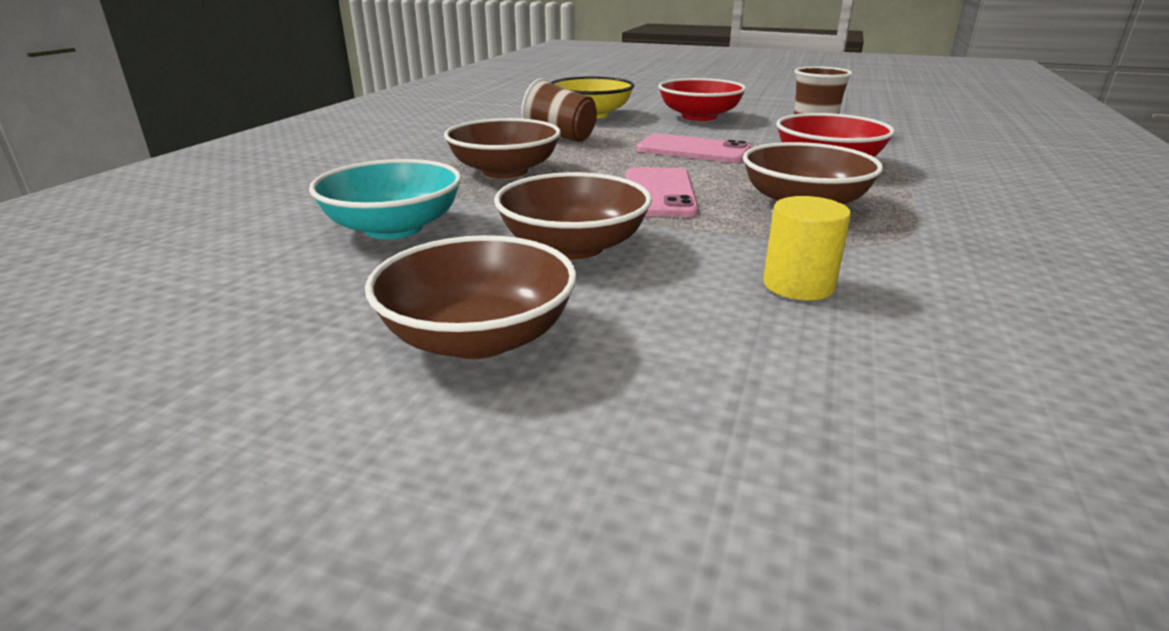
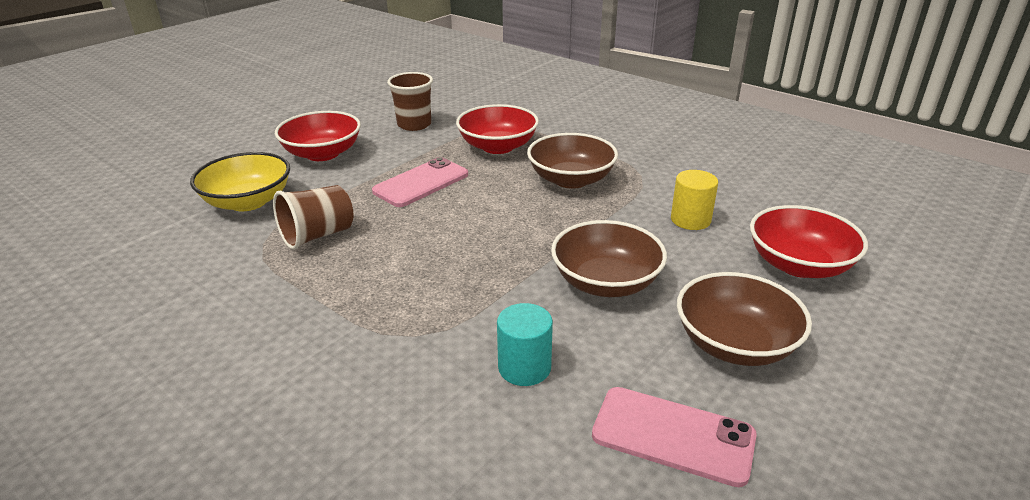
camera: 70 degrees left, 5 degrees up
turquoise bowl [309,159,462,239] -> turquoise cylinder [497,303,553,386]
brown bowl [444,118,561,178] -> none
pink phone [626,167,699,217] -> pink phone moved to [592,387,757,487]
none -> red bowl [750,205,868,278]

